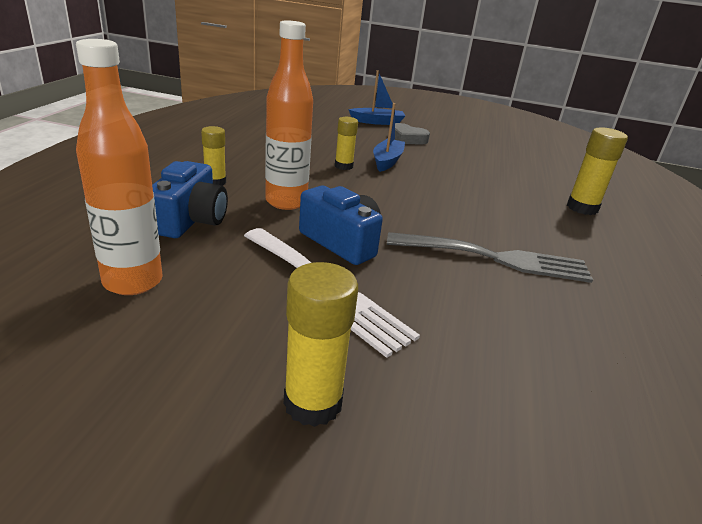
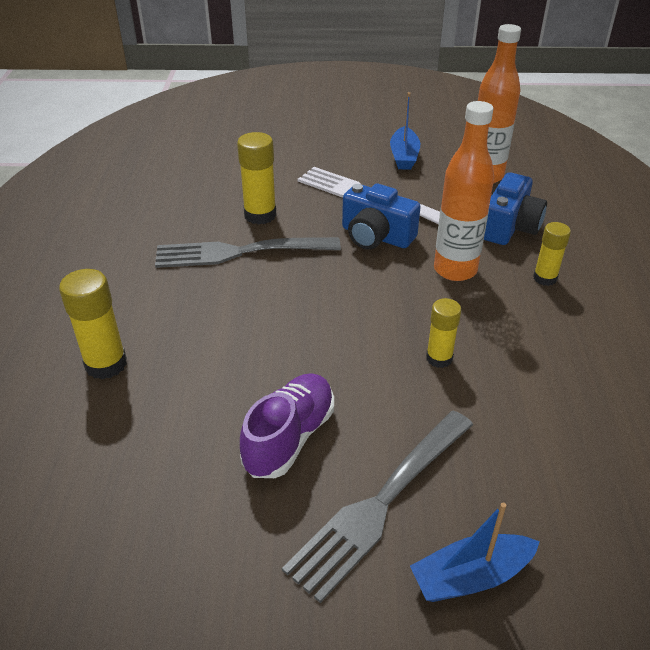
camera: 170 degrees right, 10 degrees up
blue camera [152,161,228,238] -> blue camera turned 150 degrees counterclockwise [484,172,547,245]
yellow glue stick [284,262,358,427] -> yellow glue stick moved to [237,132,277,225]
blue boat [373,103,405,172] -> blue boat moved to [390,92,420,170]
grey heart [394,123,430,145] -> grey fork [282,411,473,603]
none -> purple shoe [240,373,334,478]

